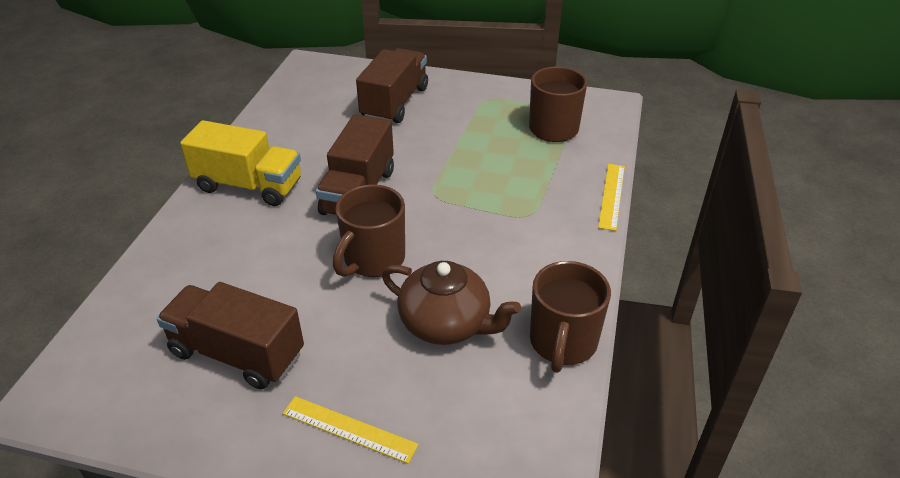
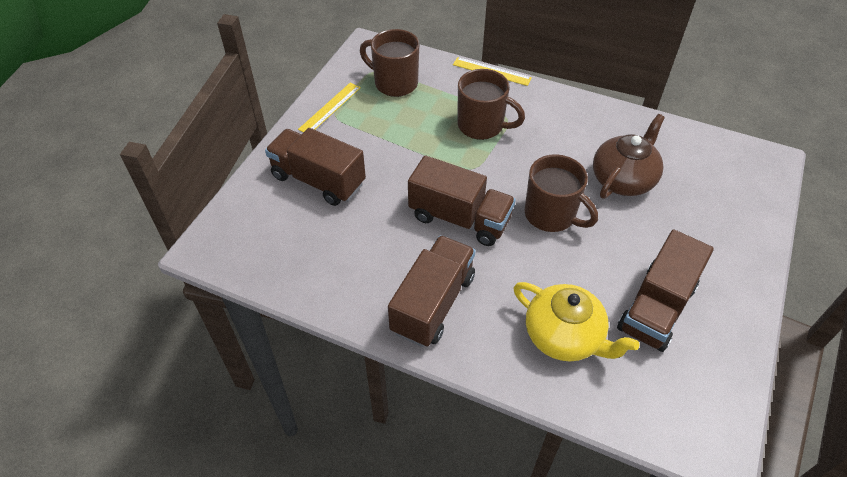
camera: 80 degrees left, 10 degrees up
yellow truck [180,120,301,206] -> brown truck [388,235,476,347]
yellow ruler [283,396,419,464] -> yellow ruler moved to [298,83,361,133]
brown mug [530,261,611,373] -> brown mug moved to [457,69,525,140]
none -> yellow teapot [513,282,640,362]

